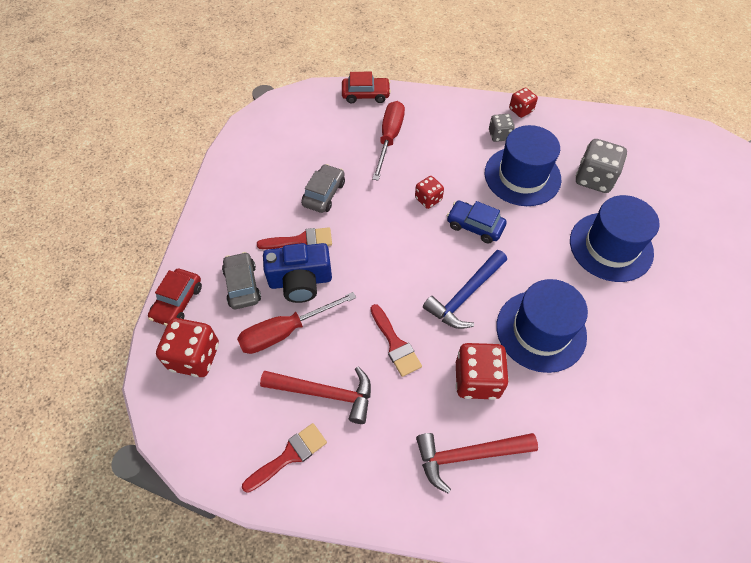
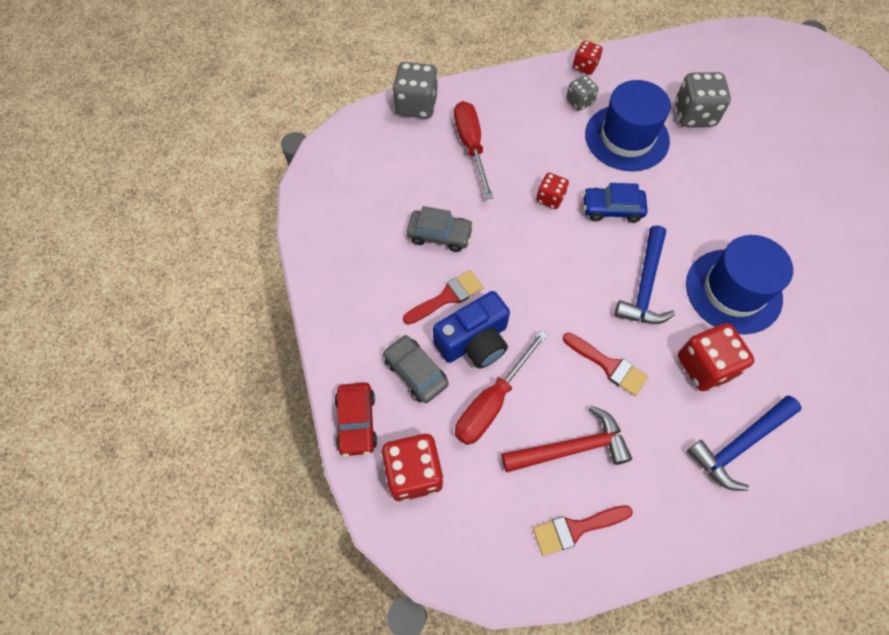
camera: 25 degrees left, 5 degrees up
red brush [242,423,327,493] -> red brush turned 135 degrees counterclockwise [533,505,633,556]
grey car [301,164,345,213] -> grey car turned 105 degrees clockwise [407,206,474,252]
red car [342,72,391,104] -> grey dice [392,62,438,118]
red hammer [416,433,538,494] -> blue hammer [687,396,802,491]
blue hat [570,195,660,282] -> none

